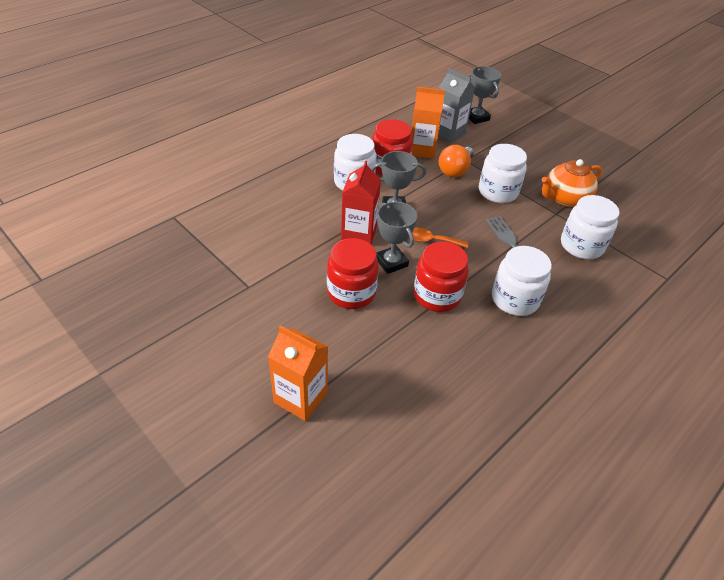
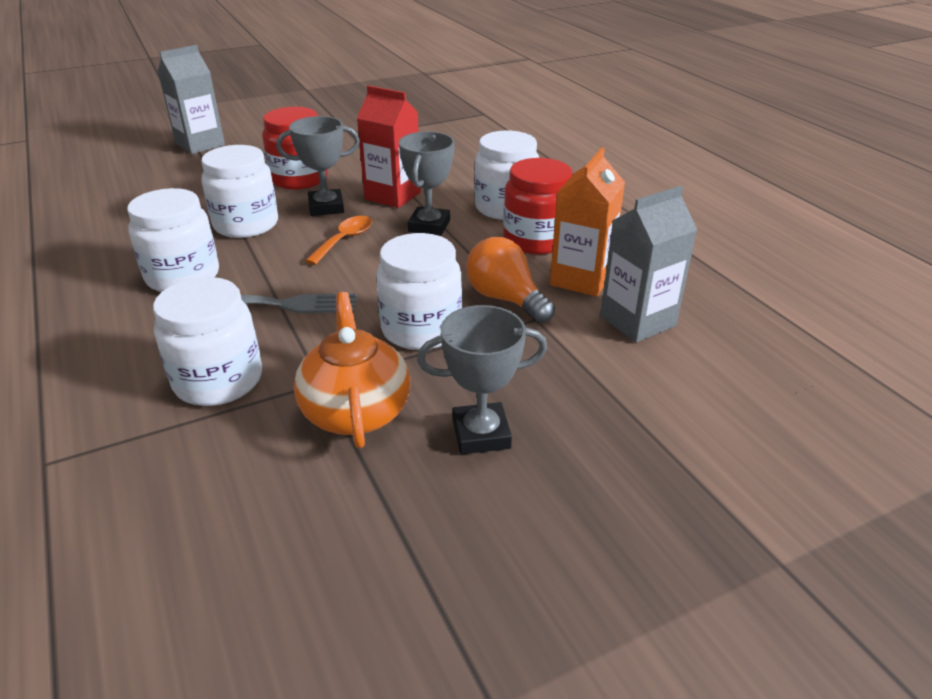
camera: 110 degrees right, 10 degrees down
orange carton [268,326,328,421] -> grey carton [158,45,225,154]
red jar [414,242,469,312] -> white jar [202,145,278,238]
grey trophy [469,66,501,124] -> grey trophy moved to [417,305,547,454]

